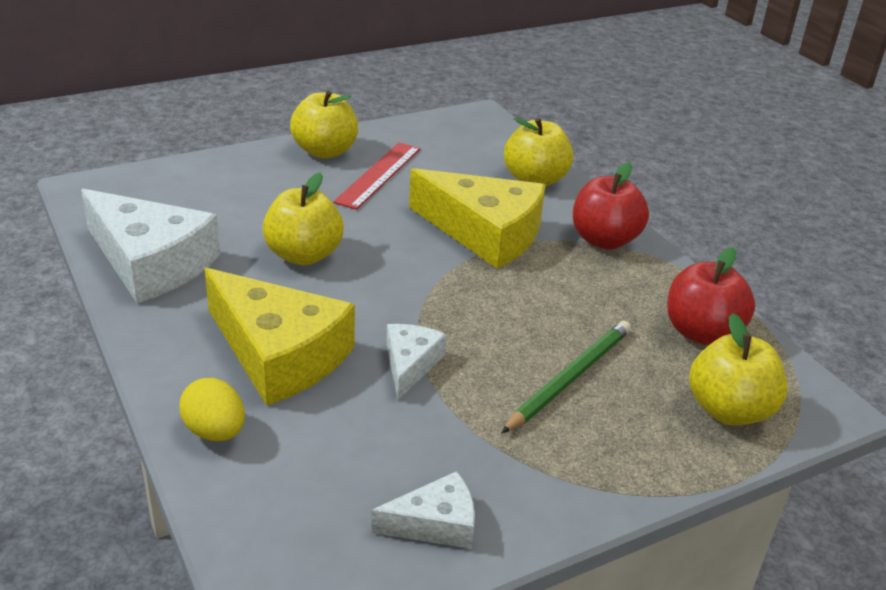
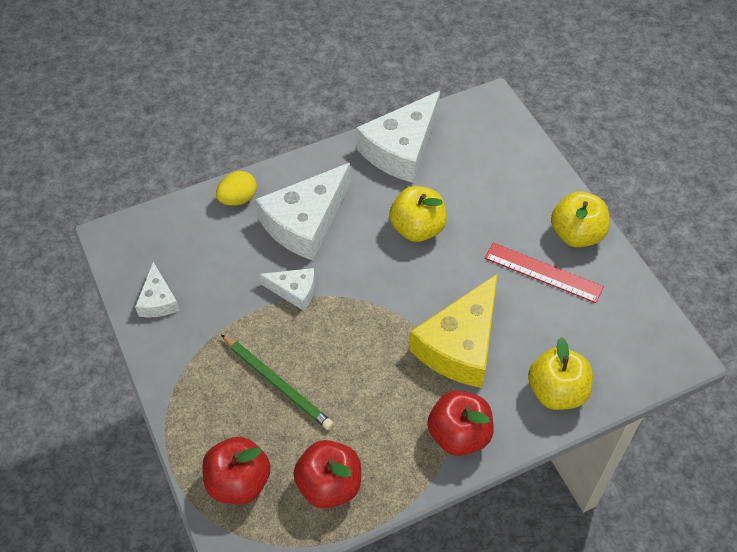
camera: 95 degrees right, 20 degrees up
yellow cheese [205,268,355,406] -> white cheese [256,163,351,261]
yellow apple [689,313,788,425] -> red apple [202,437,271,504]

